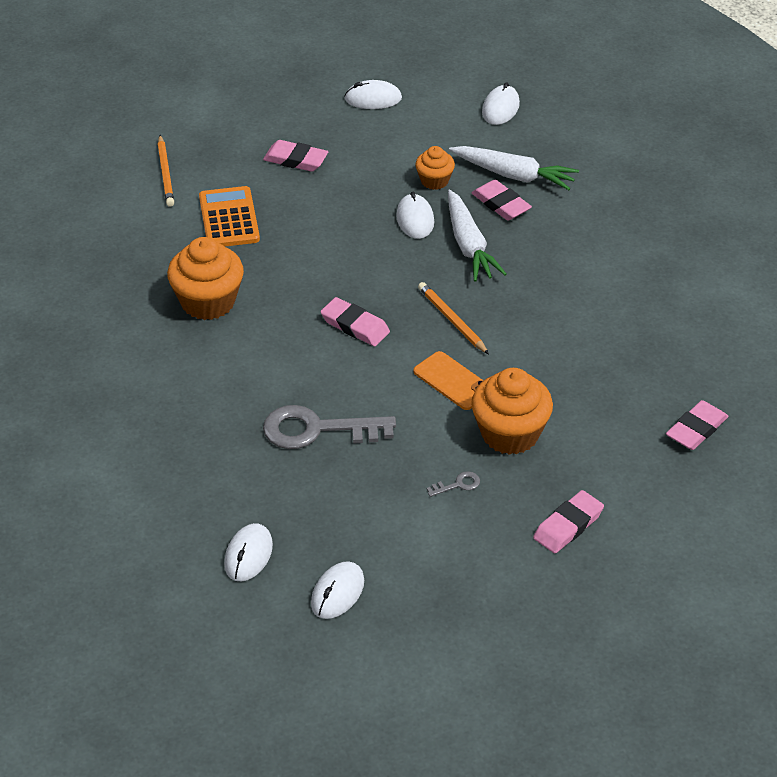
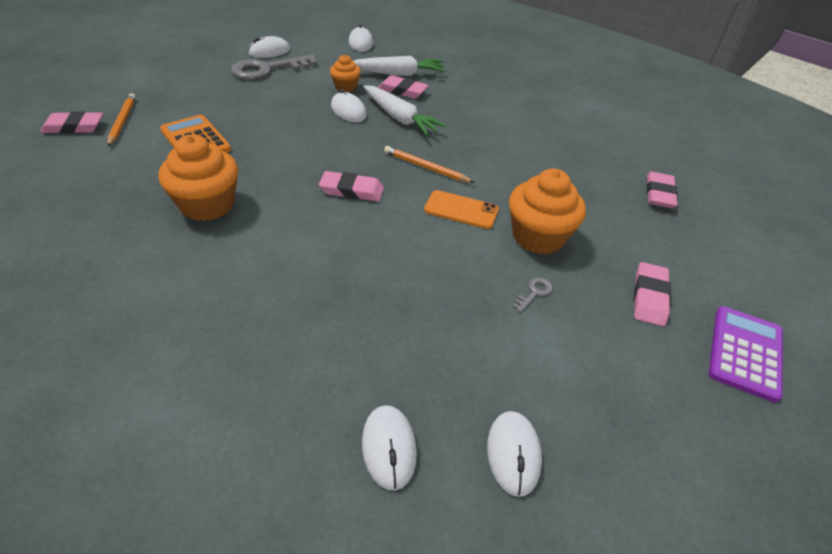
camera: 30 degrees left, 0 degrees up
orange pencil [157,135,174,207] -> orange pencil turned 150 degrees counterclockwise [107,93,136,147]
pink eraser [263,140,329,172] -> pink eraser moved to [41,111,103,134]
grey key [263,405,396,449] -> grey key moved to [231,54,318,80]
none -> purple calculator [709,306,783,402]

